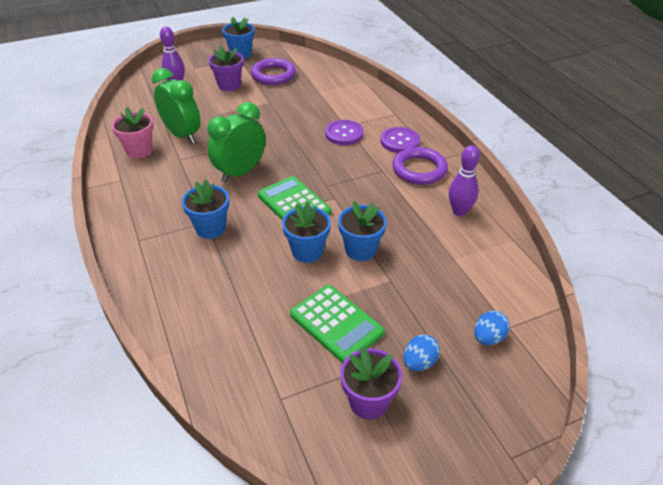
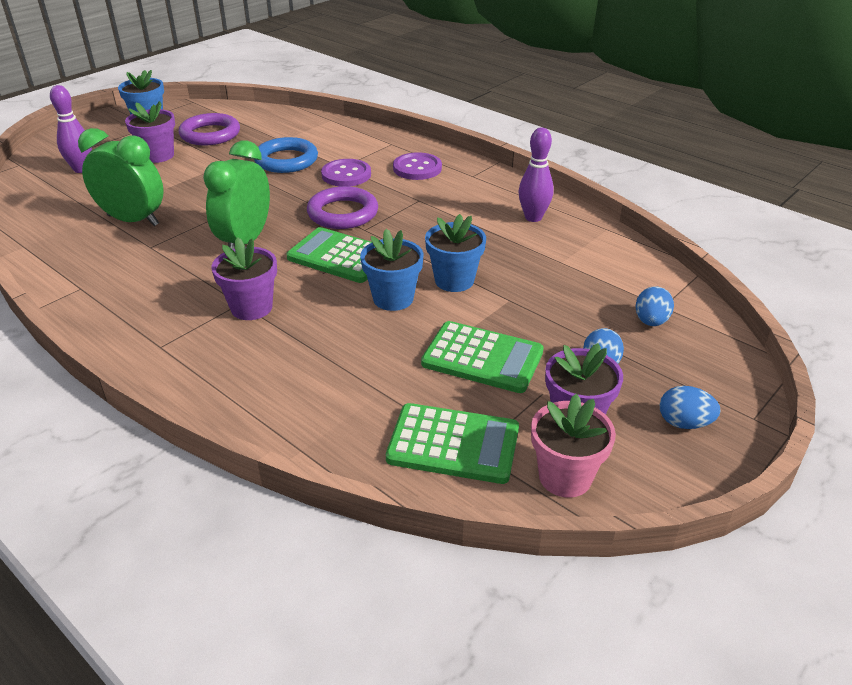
camera: 25 degrees left, 5 degrees down
pink flower pot [111,107,153,159] -> pink flower pot moved to [531,394,616,498]
blue flower pot [182,180,229,239] -> purple flower pot [211,237,277,320]
purple ring [392,147,448,185] -> purple ring moved to [307,186,378,229]
none -> blue ring [254,137,318,173]
none -> green calculator [386,403,519,484]
none -> blue egg [660,386,721,429]

